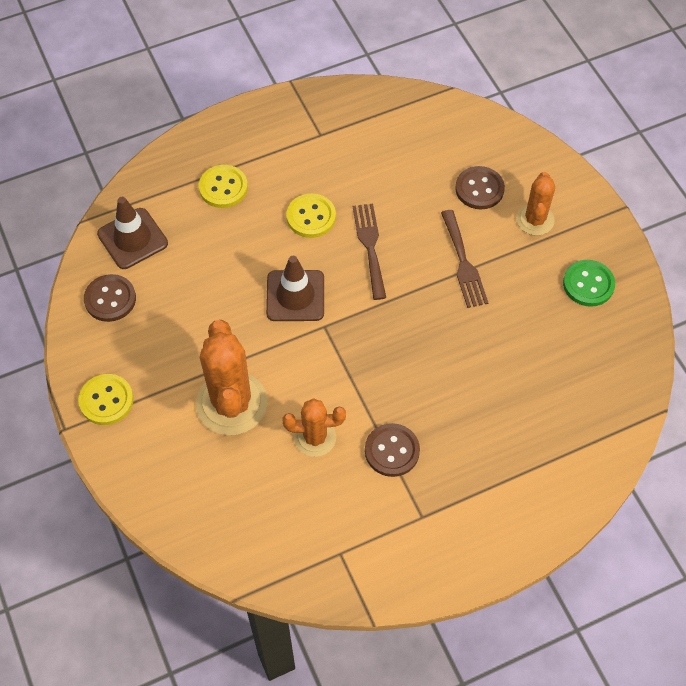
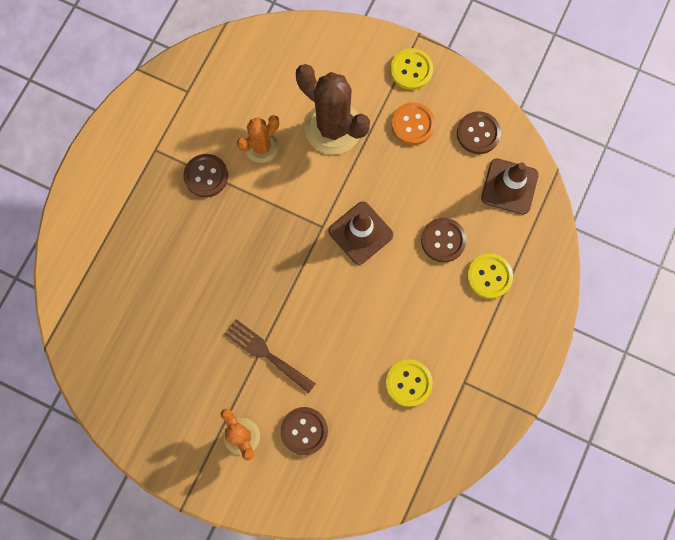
camera: 140 degrees right, 15 degrees up
orange cactus [196,320,267,435] -> brown cactus [296,64,370,154]
yellow button [286,193,336,238] -> yellow button moved to [386,359,433,407]
brown fork [353,203,386,300] -> none
green button [563,260,615,307] -> none
none -> orange button [391,102,435,145]
none -> brown button [421,218,467,262]

